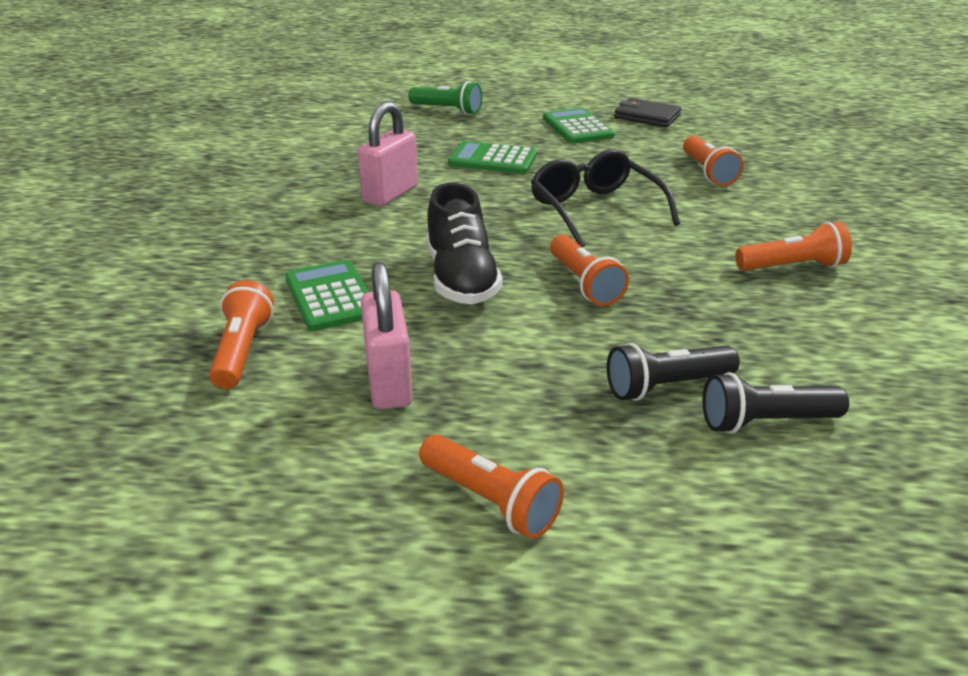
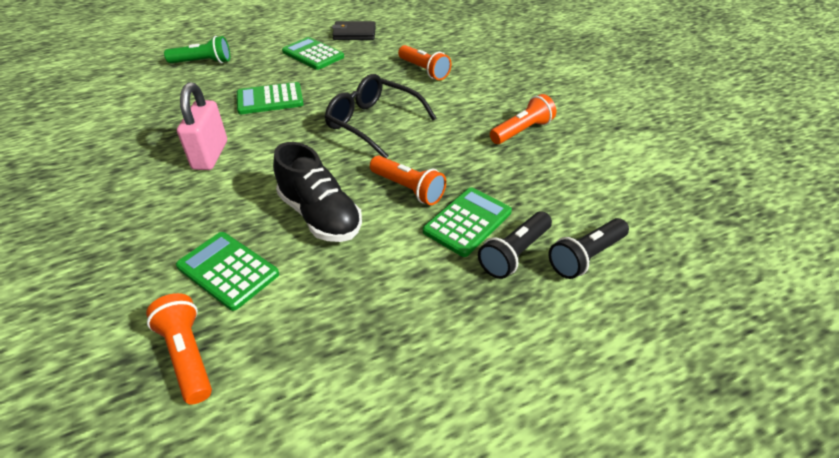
camera: 30 degrees left, 10 degrees up
pink padlock [361,262,413,409] -> none
orange flashlight [419,435,564,539] -> none
none -> green calculator [423,187,512,257]

